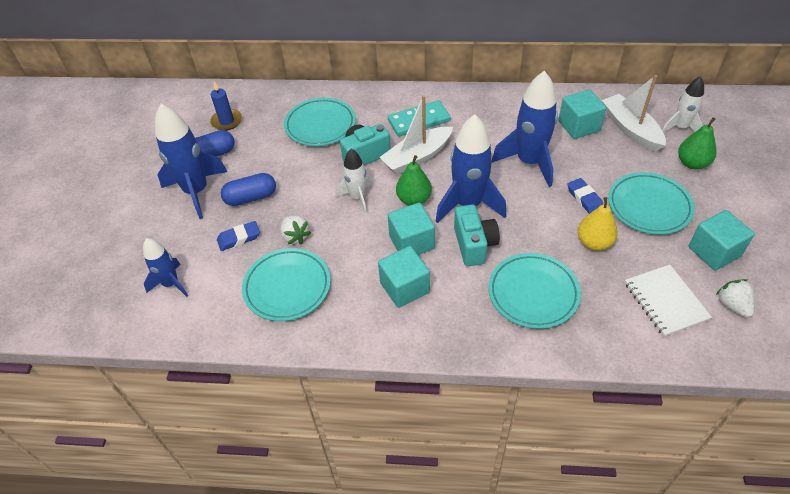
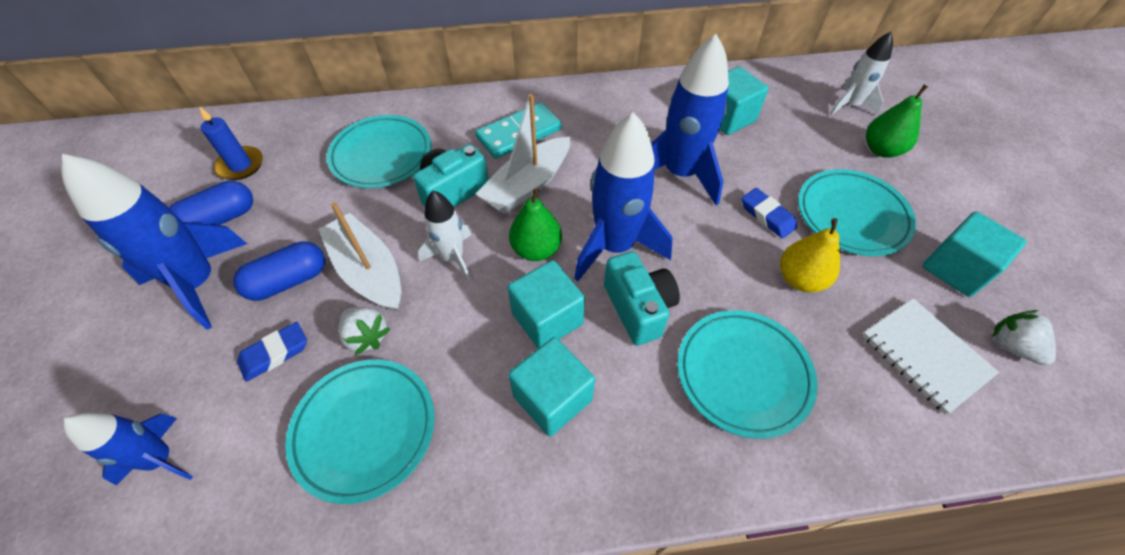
camera: 15 degrees left, 5 degrees up
white boat [602,75,666,152] -> white boat moved to [318,202,402,311]

